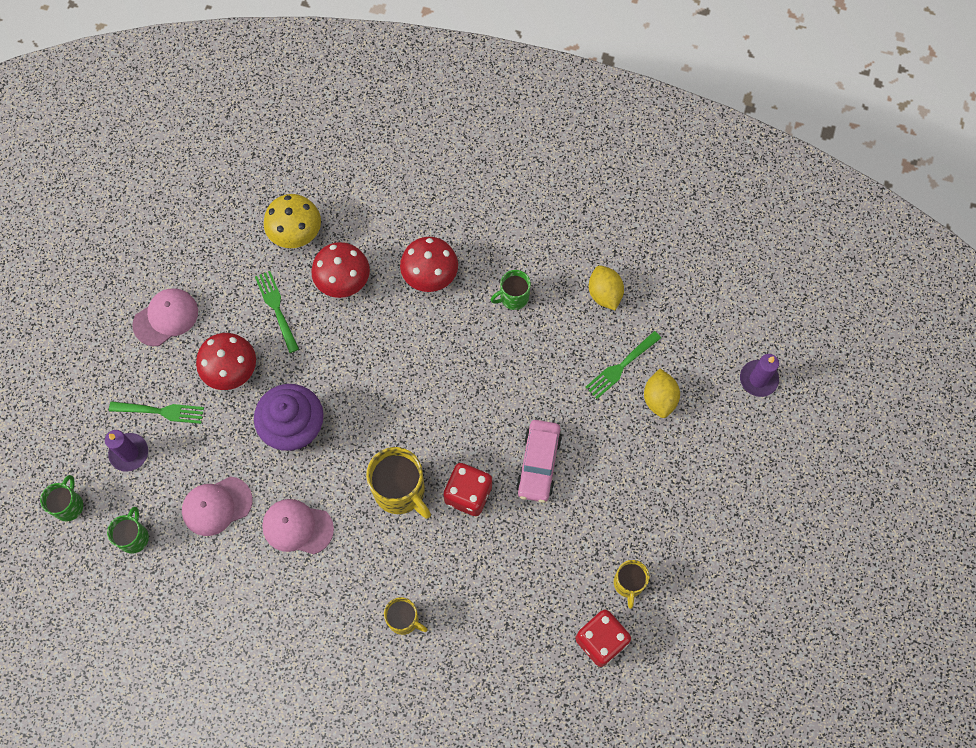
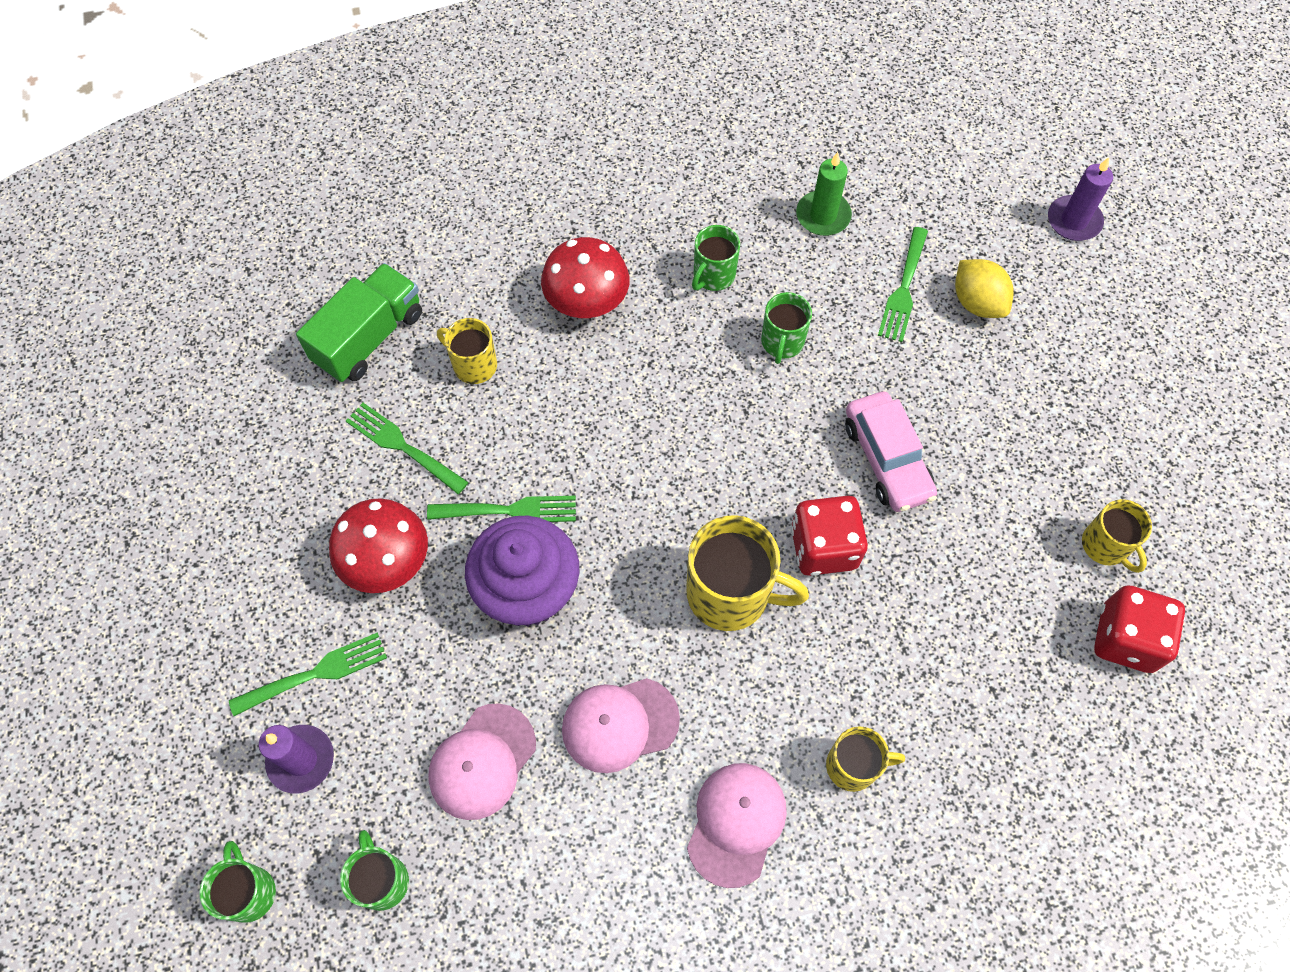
camera: 30 degrees left, 5 degrees down
pink cap [132,289,198,346] -> pink cap moved to [687,763,787,888]
yellow mushroom [264,194,321,248] -> green truck [296,263,422,382]
red mushroom [311,242,370,298] -> yellow mug [437,318,497,384]
yellow lemon [589,265,624,310] -> green candle [796,152,852,236]
none -> green fork [427,496,576,522]
none -> green mug [761,292,812,364]

